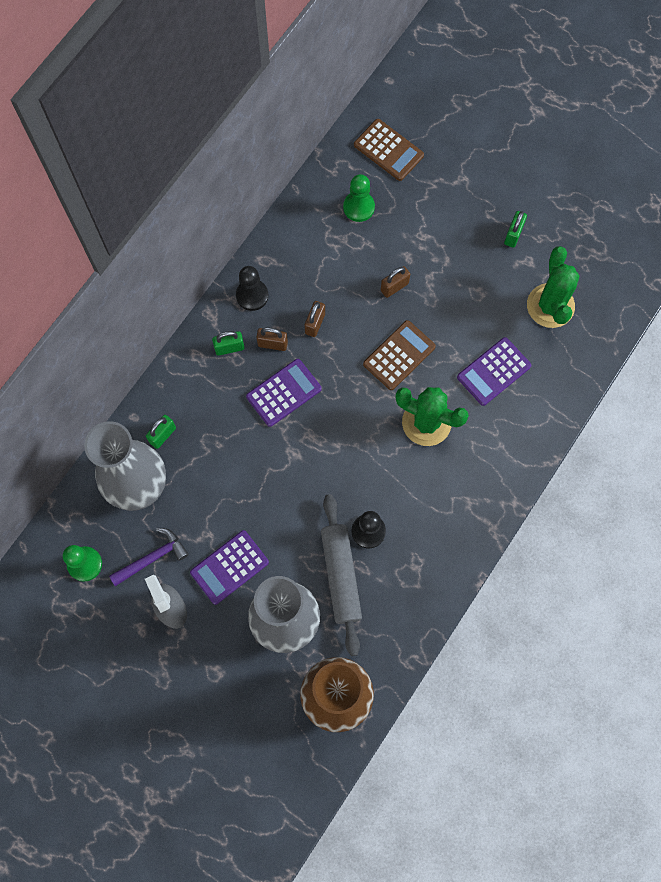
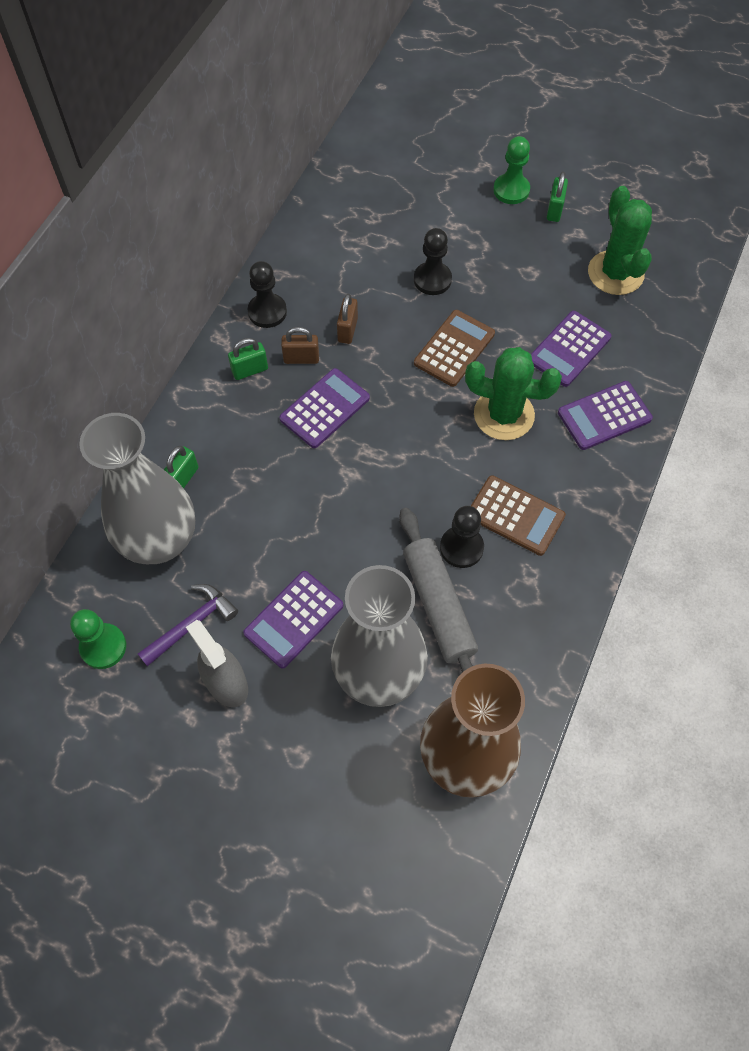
camera: 10 degrees left, 10 degrees down
green pawn [343,174,375,222] -> green pawn moved to [493,136,530,204]
brown calculator [354,119,424,181] -> brown calculator moved to [471,475,566,556]
brown padlock [381,266,410,298] -> black pawn [414,228,452,295]
none -> purple calculator [558,381,653,450]

